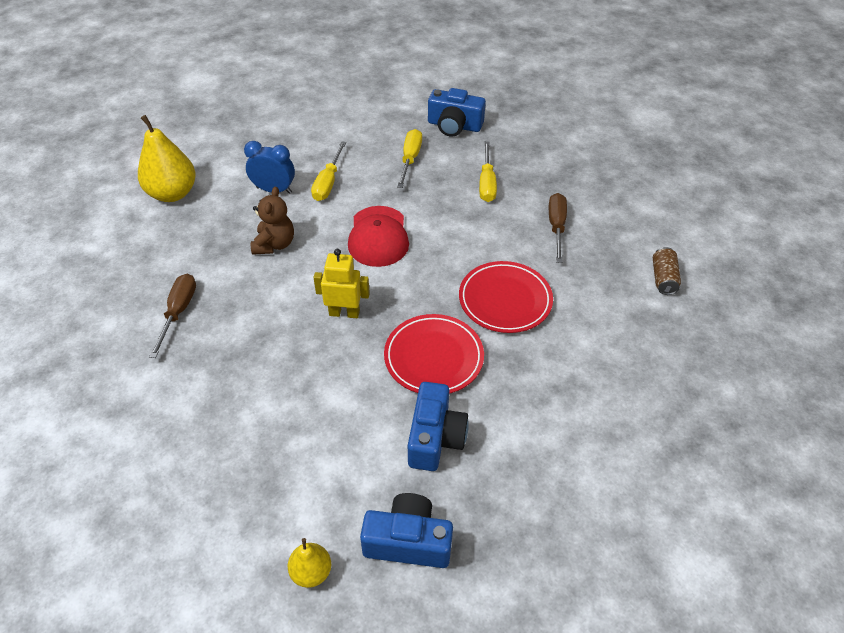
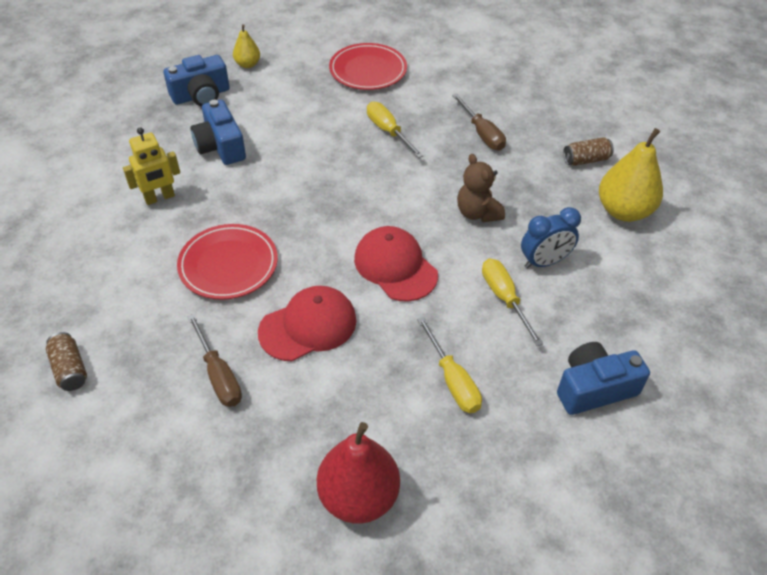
camera: 145 degrees right, 0 degrees up
yellow robot [313,249,370,318] -> yellow robot moved to [123,127,180,205]
red plate [384,314,484,394] -> red plate moved to [329,43,407,90]
blue camera [428,88,486,137] -> blue camera moved to [557,342,650,415]
yellow screwdriver [479,141,497,202] -> yellow screwdriver moved to [367,102,423,158]
none -> red cap [258,286,356,362]
none -> red pear [317,422,400,524]
none -> brown can [563,137,614,166]

